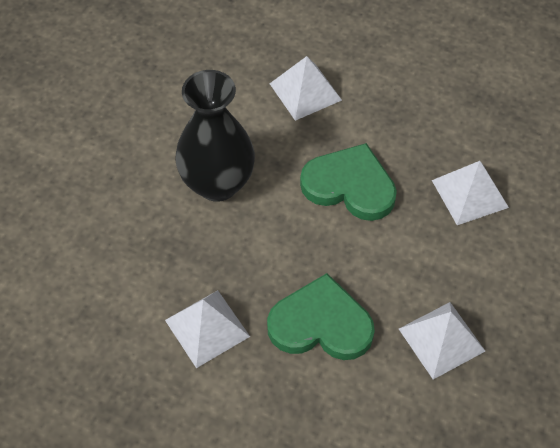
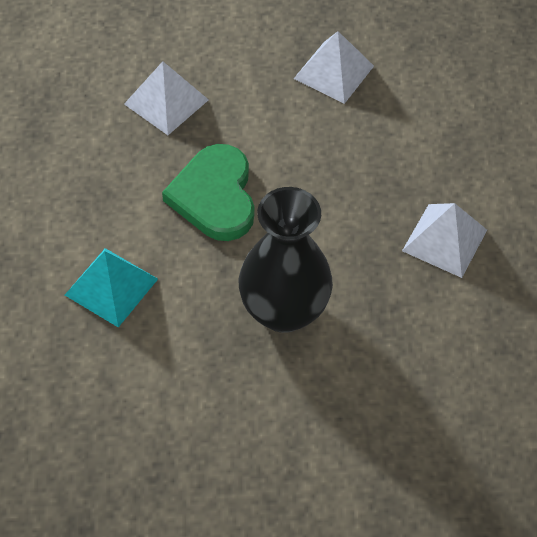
camera: 120 degrees left, 0 degrees up
green heart [267,273,375,360] -> none
white pyramid [270,56,342,121] -> turquoise pyramid [65,248,158,327]

